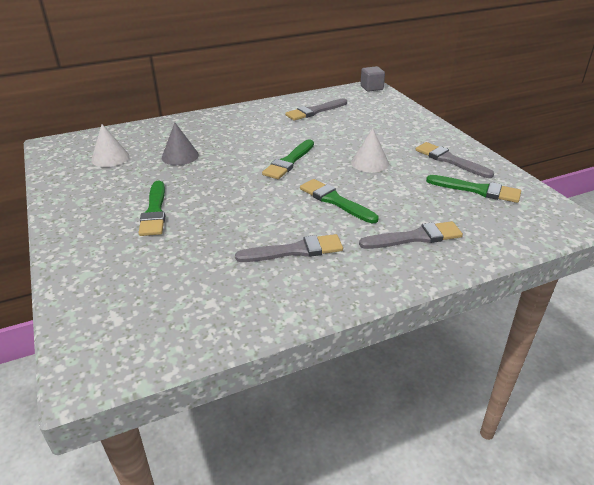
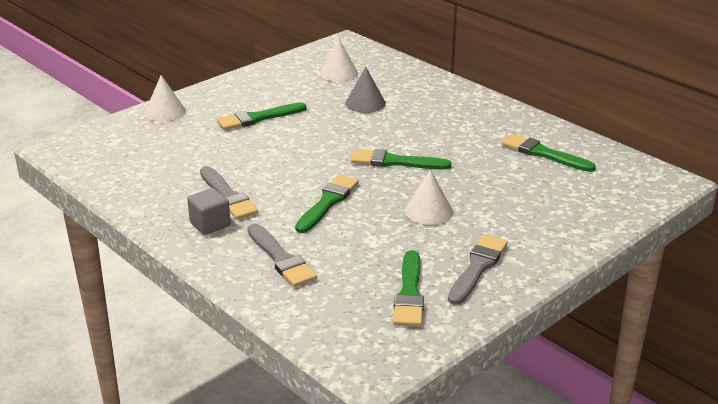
camera: 70 degrees right, 5 degrees down
grey brush [285,99,347,121] -> green brush [501,134,596,172]
grey cube [361,66,385,92] -> grey cube moved to [187,188,231,235]
none -> white cone [144,75,186,122]

